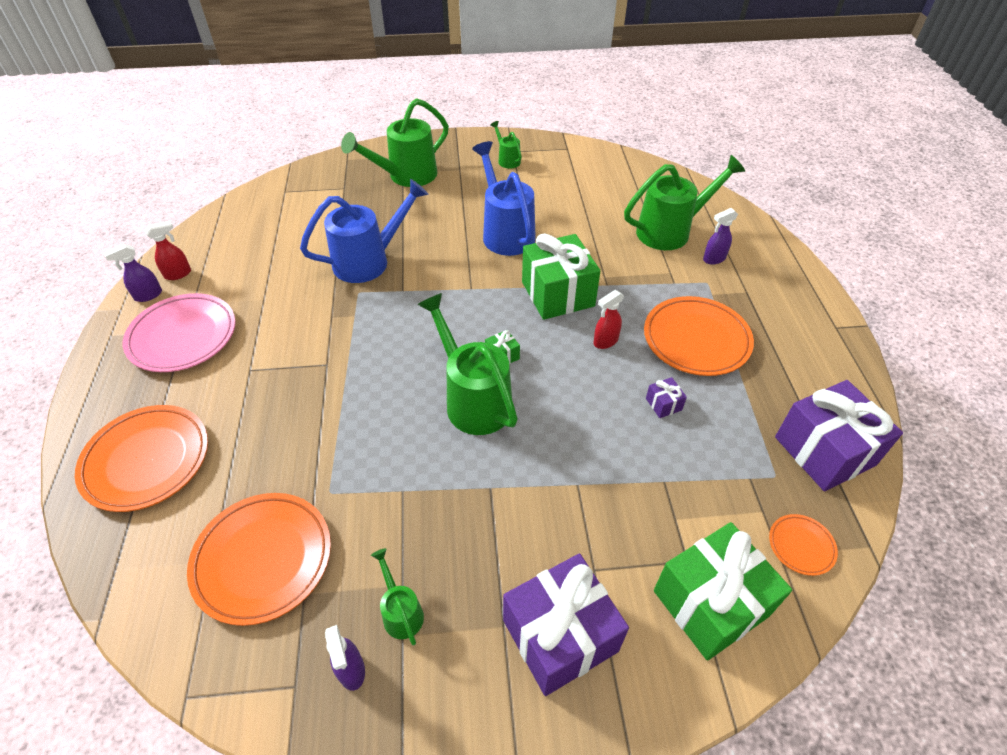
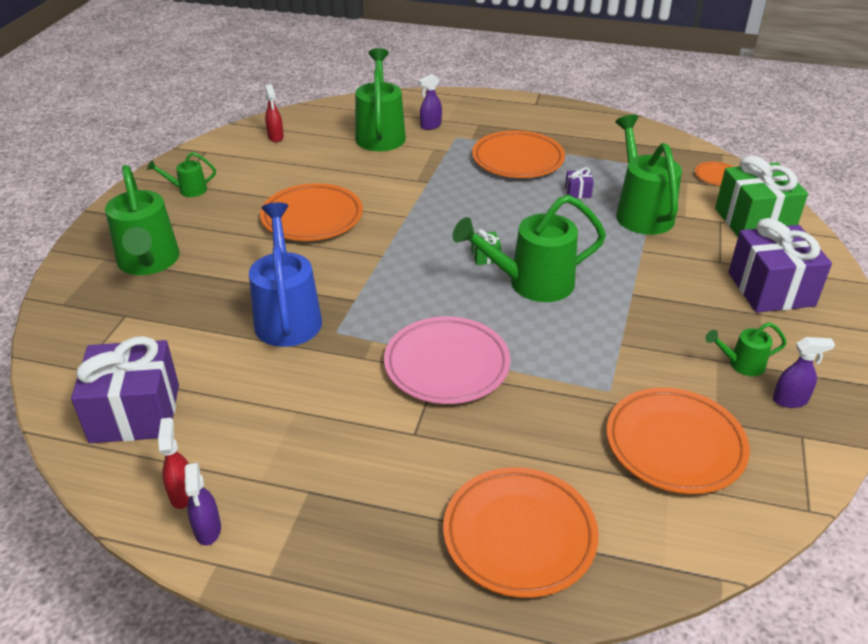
camera: 70 degrees left, 10 degrees down
pink plate [123,293,236,372] -> pink plate moved to [384,316,511,404]
blue watering can [472,141,536,256] -> orange plate [260,183,363,241]
green gift [522,234,600,320] -> none
red spray bottle [594,290,624,349] -> red spray bottle moved to [265,84,284,142]
purple spray bottle [703,208,738,265] -> purple spray bottle turned 60 degrees clockwise [418,74,442,130]
purple gift [775,380,903,491] -> purple gift moved to [71,336,179,443]
none -> green watering can [615,115,682,235]

